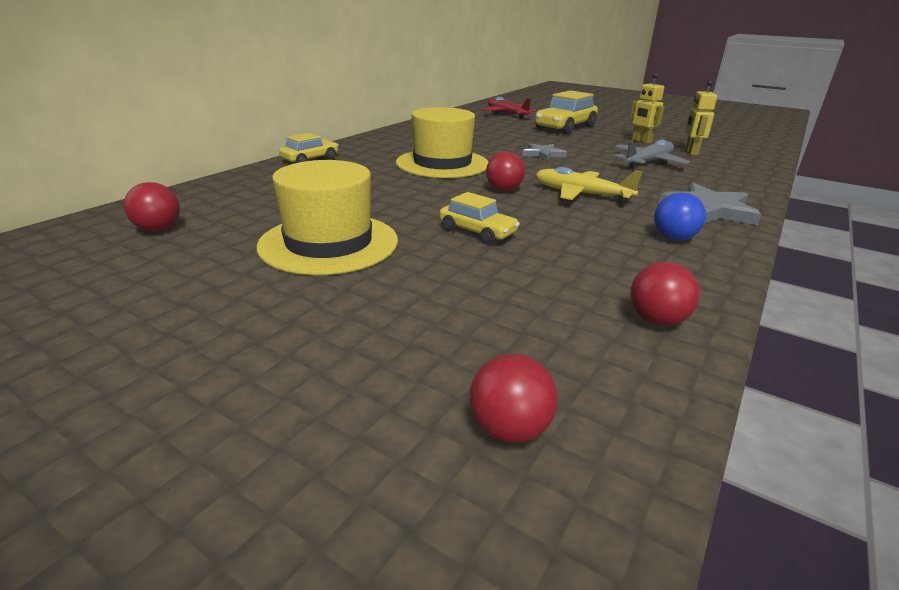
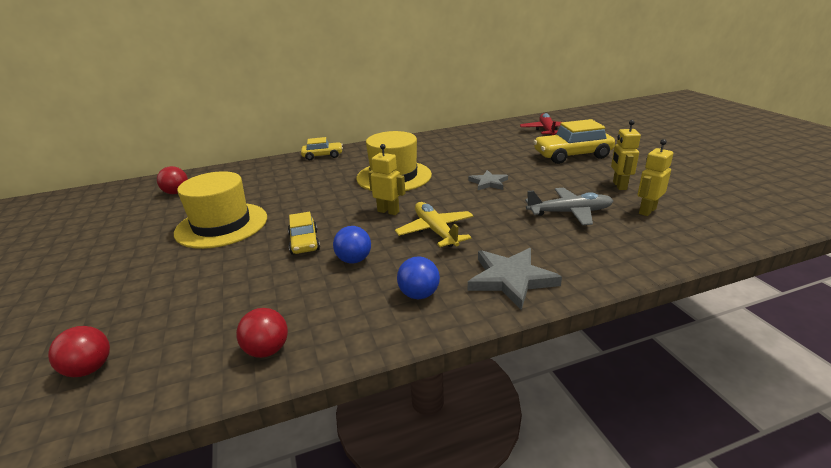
camera: 40 degrees right, 0 degrees up
red ball [486,151,525,191] -> yellow robot [368,144,405,215]
none -> blue ball [333,226,371,263]

